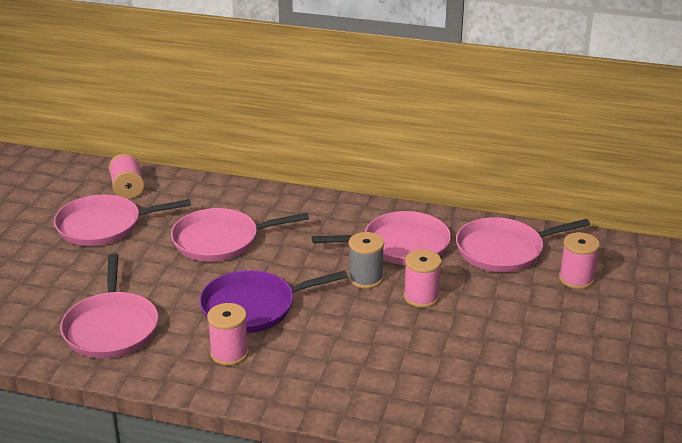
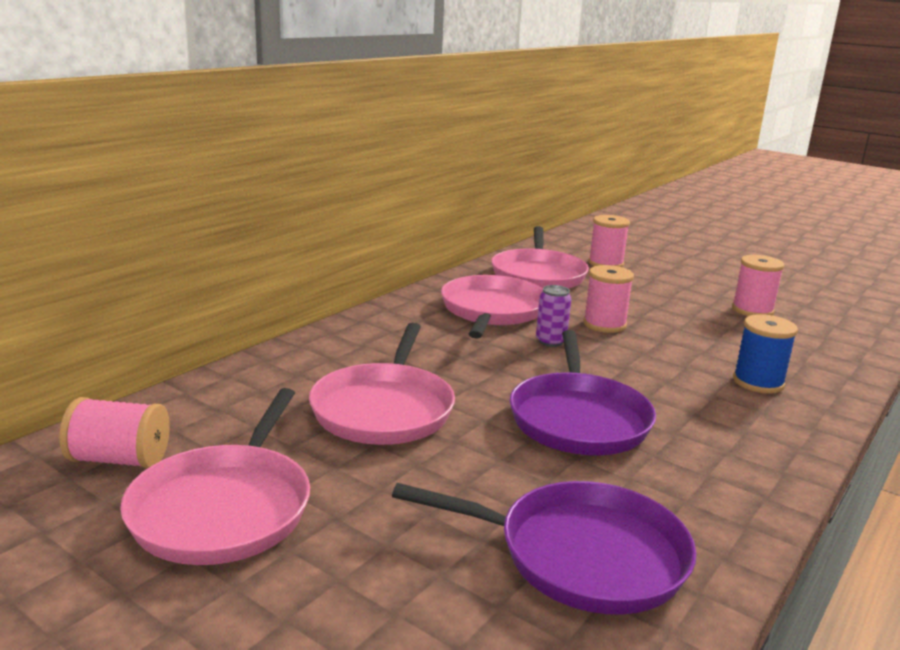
camera: 70 degrees left, 10 degrees down
pink pan [60,253,158,359] -> purple pan [392,481,696,614]
pink spool [207,303,249,366] -> pink spool moved to [732,255,784,316]
grey spool [349,232,384,289] -> purple can [536,285,571,347]
none -> blue spool [733,314,798,394]

